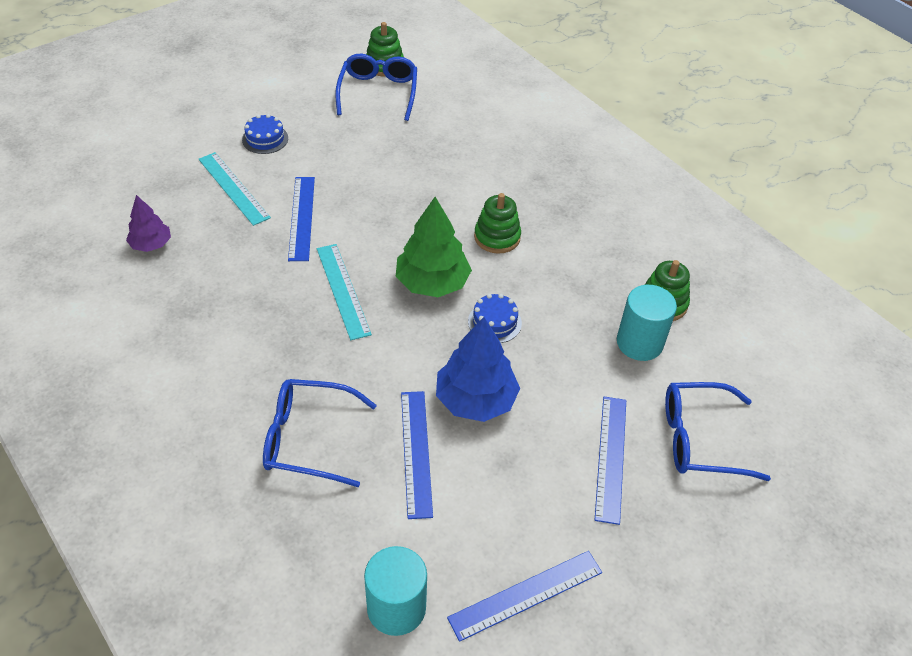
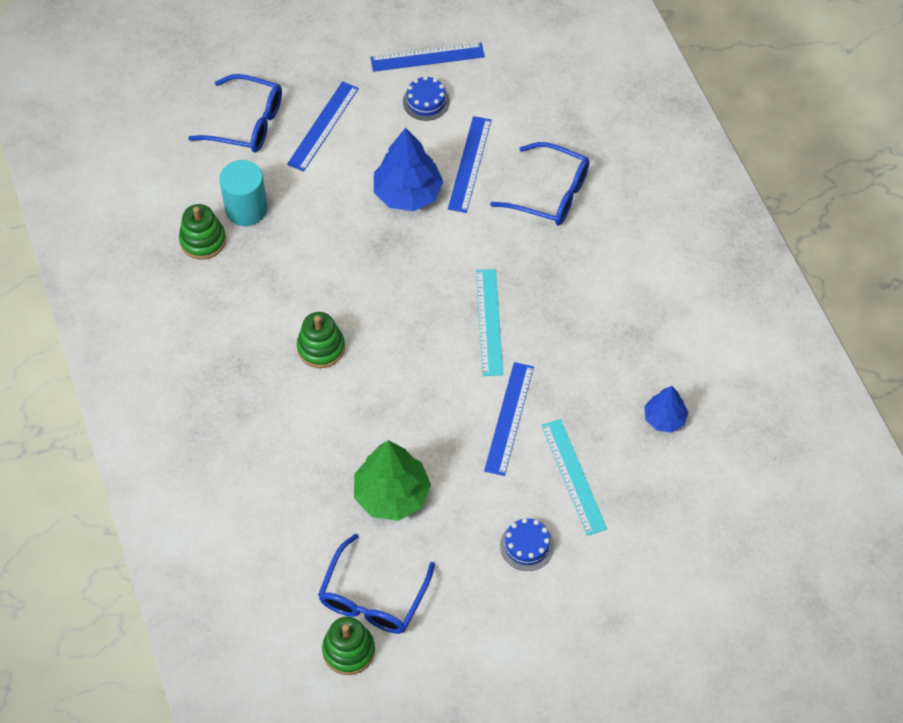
camera: 160 degrees left, 10 degrees up
purple tree [126,195,171,252] -> blue tree [644,386,689,433]
turquoise cylinder [364,546,427,636] -> none
green tree [396,197,472,297] -> green tree moved to [354,440,431,521]
blue cake [468,294,522,343] -> blue cake moved to [403,76,450,121]

